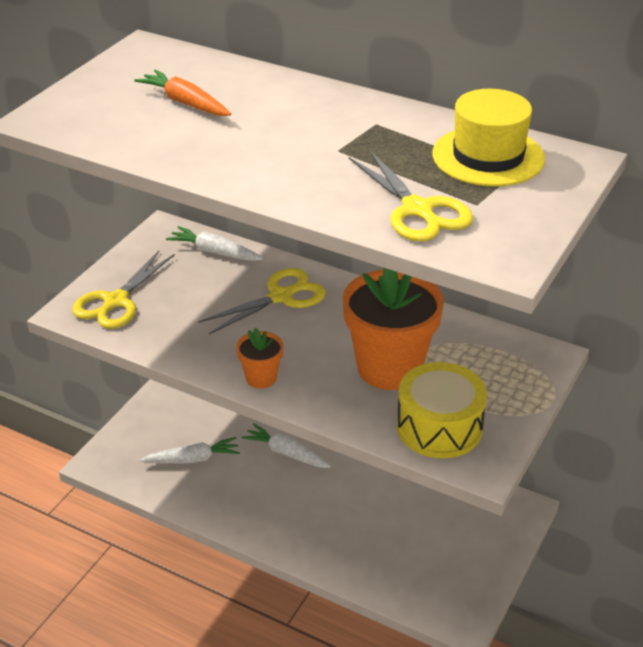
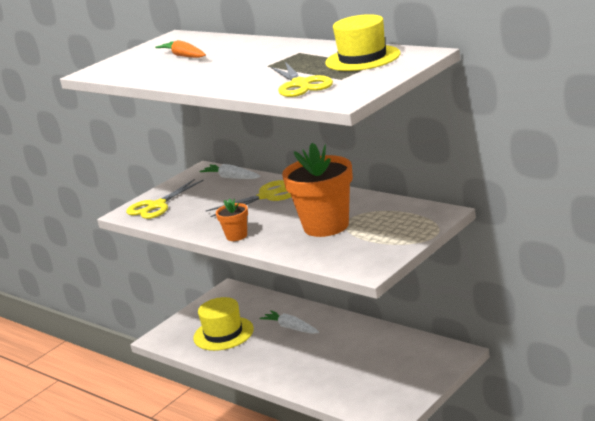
camera: 15 degrees right, 15 degrees down
white carrot [140,437,240,464] -> yellow hat [193,297,254,351]
yellow drum [397,362,487,458] -> none

